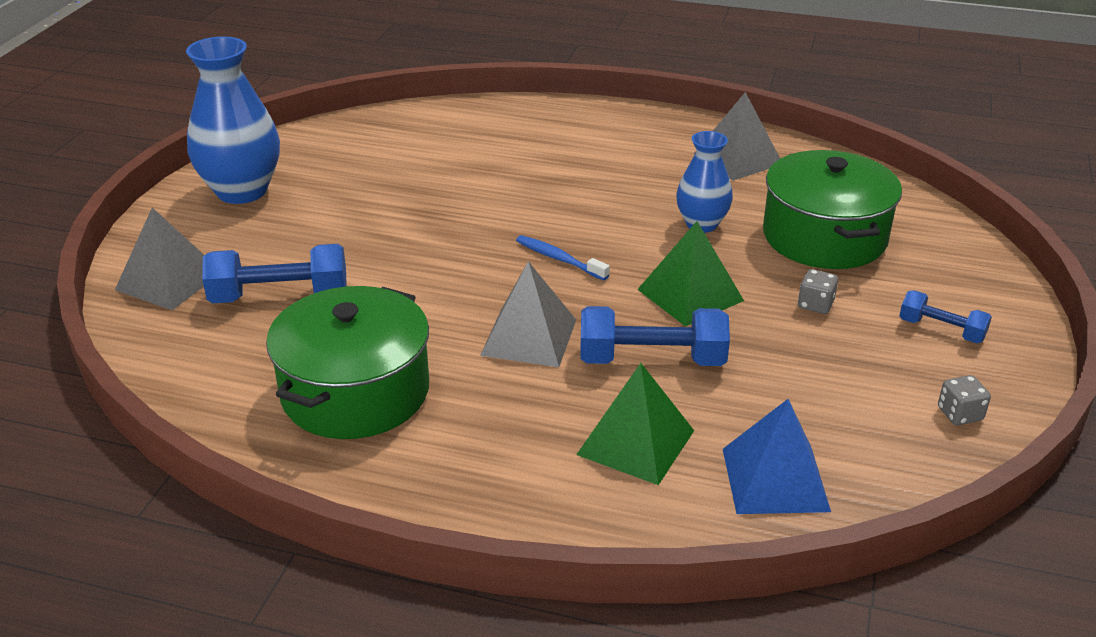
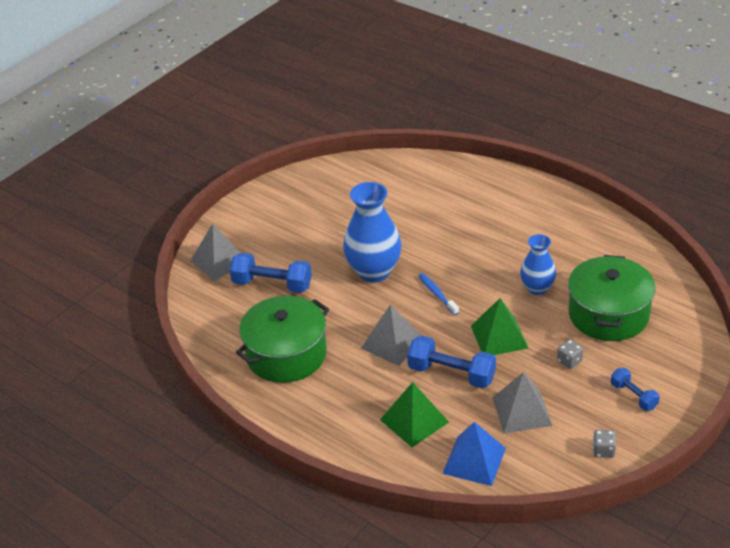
camera: 25 degrees right, 5 degrees up
blue vase [186,36,280,204] -> blue vase moved to [343,182,402,282]
grey pyramid [694,92,780,181] -> grey pyramid moved to [492,372,552,434]

